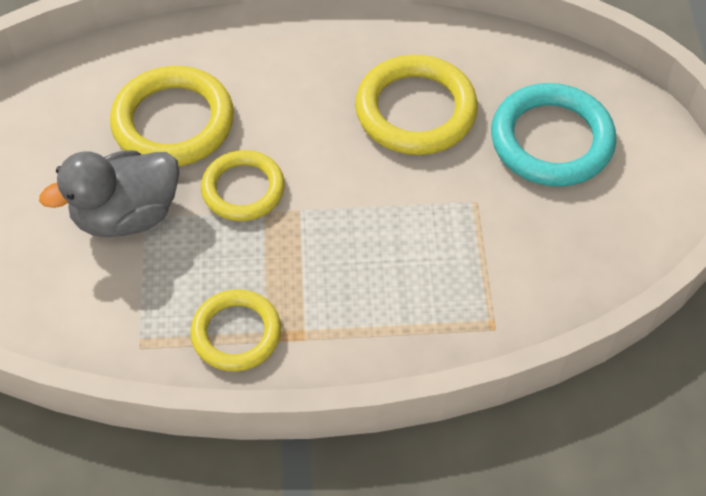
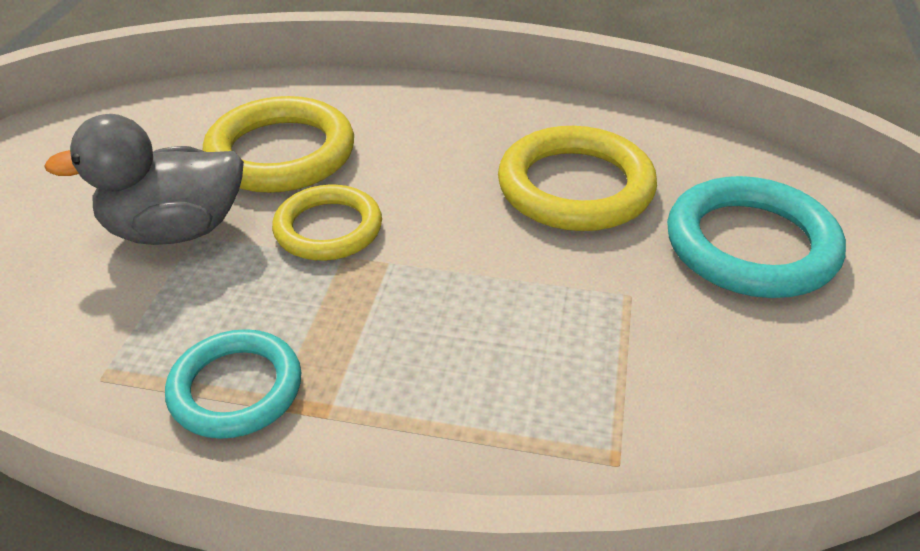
camera: 15 degrees right, 15 degrees down
yellow ring [190,289,281,372] -> turquoise ring [165,329,301,439]

